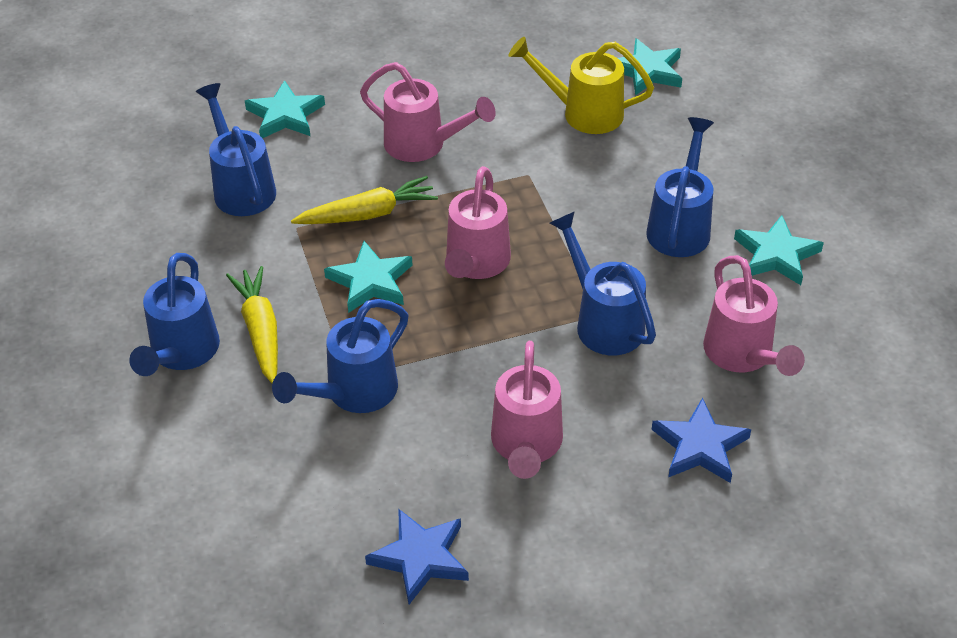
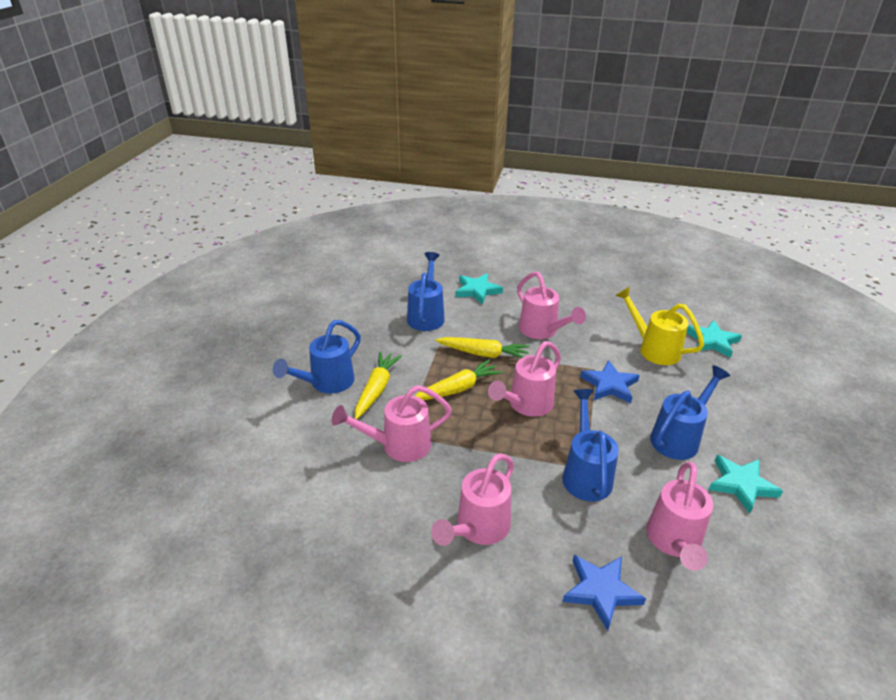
camera: 30 degrees right, 10 degrees down
blue watering can [272,299,408,413] -> pink watering can [332,385,452,462]
turquoise star [324,241,413,313] -> yellow carrot [415,359,503,400]
blue star [365,509,469,604] -> blue star moved to [580,360,640,403]

